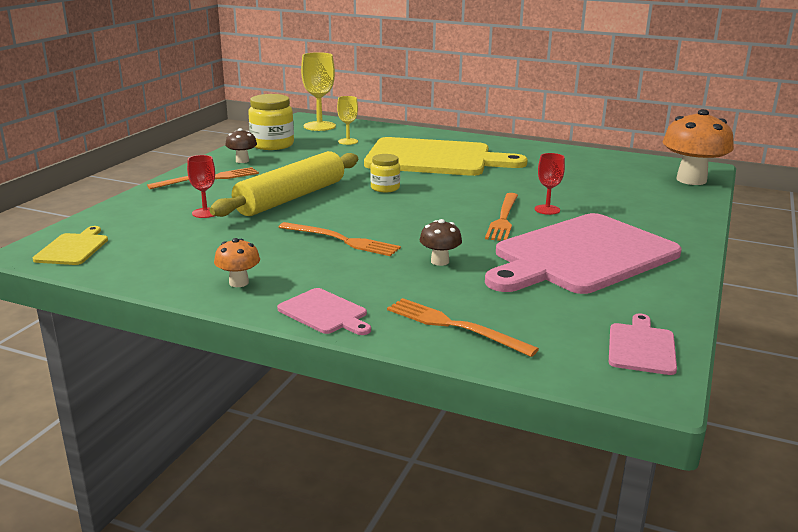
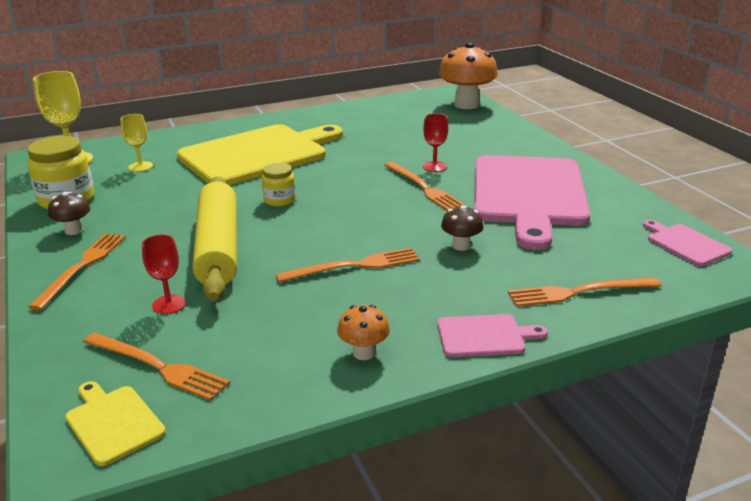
camera: 45 degrees left, 5 degrees up
none -> orange fork [83,332,230,401]

